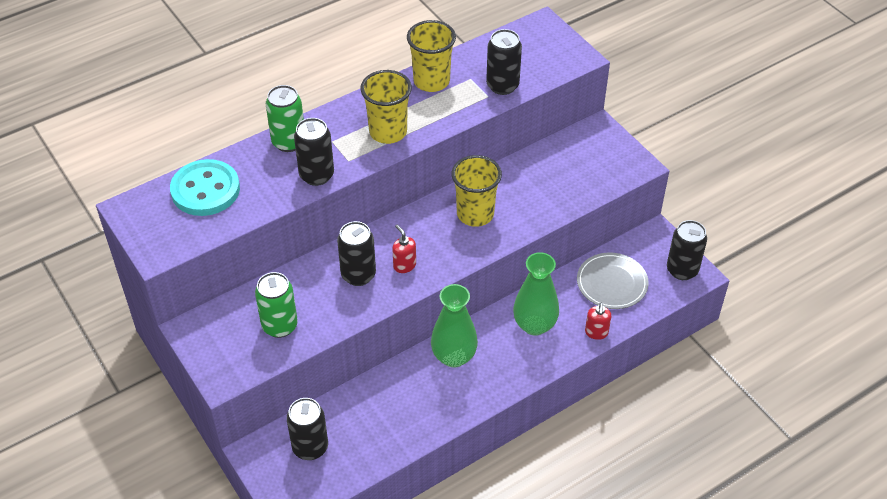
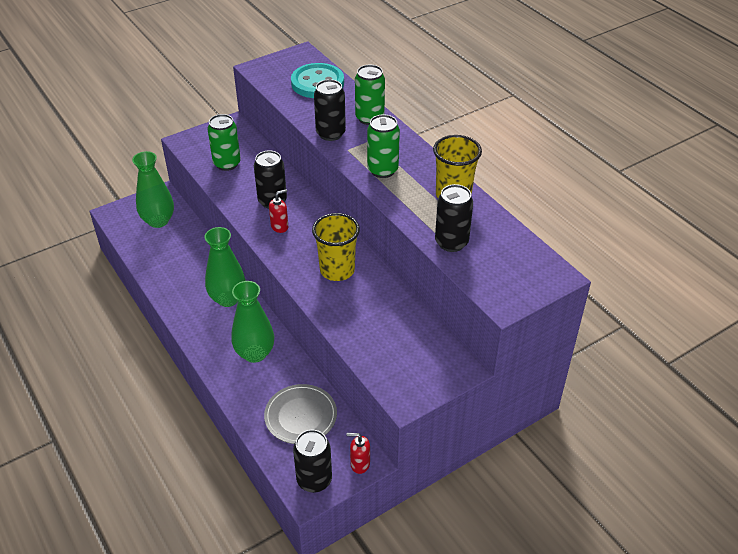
camera: 90 degrees right, 5 degrees down
black can [287,398,328,460] -> green vase [132,151,174,228]
yellow cup [360,70,412,144] -> green can [367,114,400,178]
red soap dispenser [585,303,611,340] -> red soap dispenser moved to [346,433,370,474]

